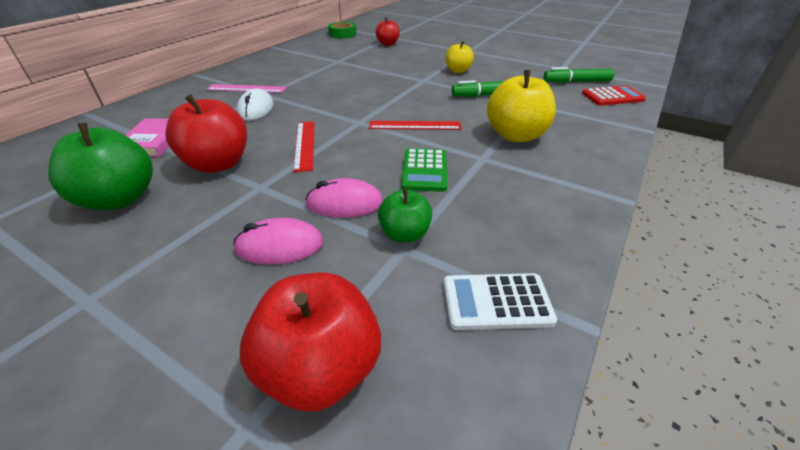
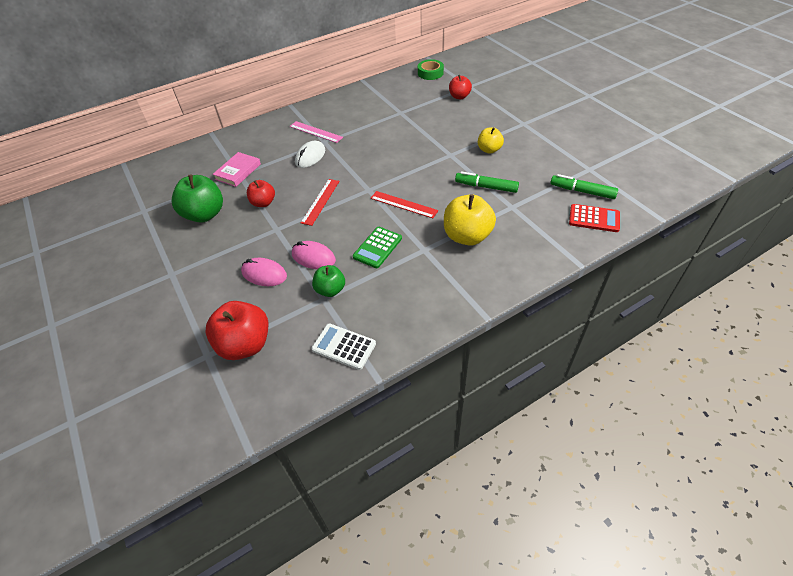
camera: 30 degrees right, 10 degrees up
red apple [165,94,247,173] -> red apple [247,180,275,207], size x0.59

